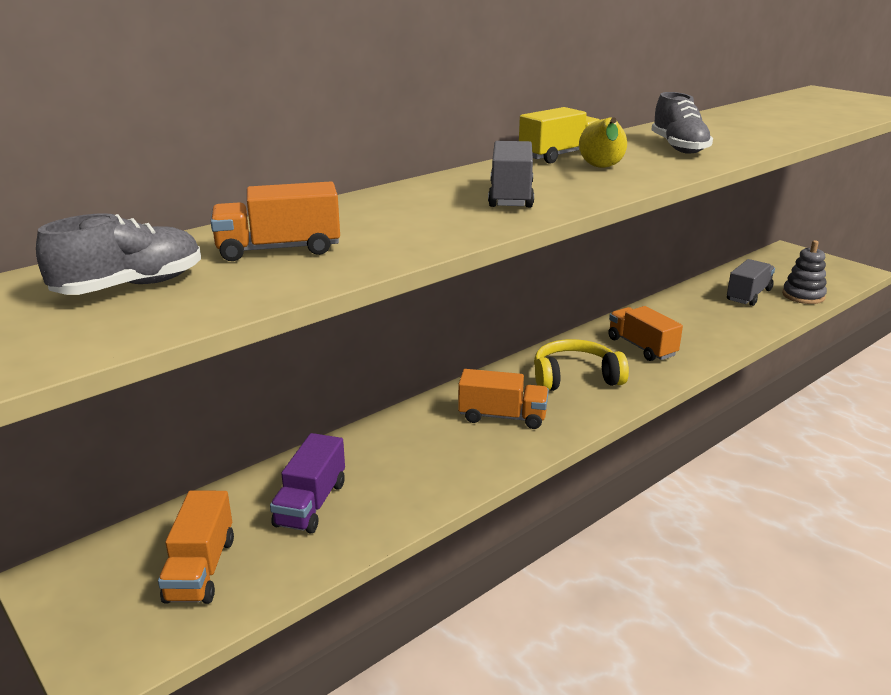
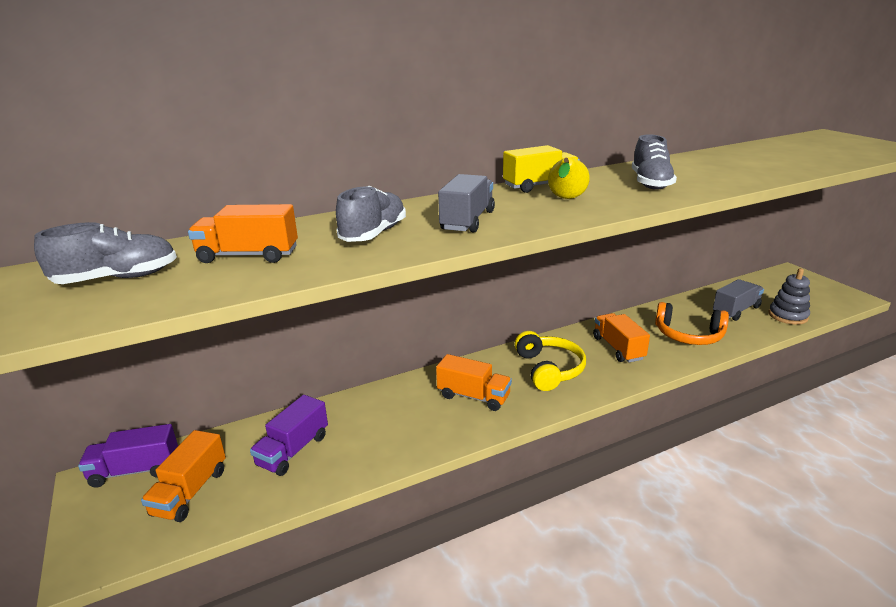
camera: 15 degrees right, 0 degrees up
yellow headphones [534,339,629,391] -> yellow headphones turned 75 degrees clockwise [515,331,586,391]
none -> purple truck [78,424,178,487]
none -> grey shoe [336,186,406,242]
none -> orange headphones [655,302,729,345]

